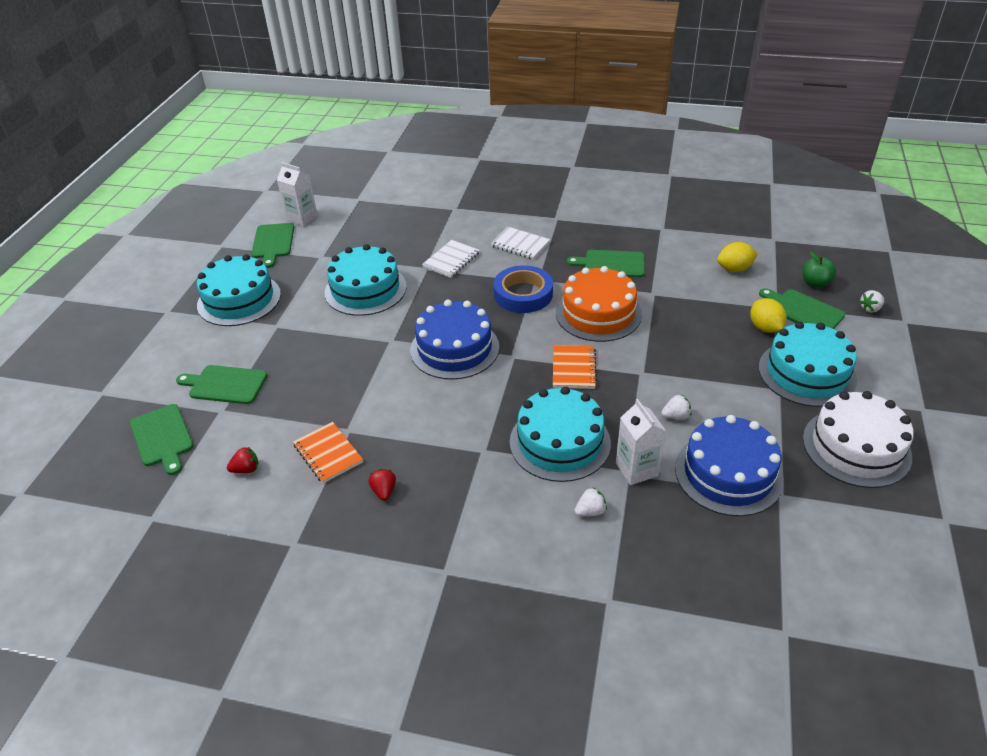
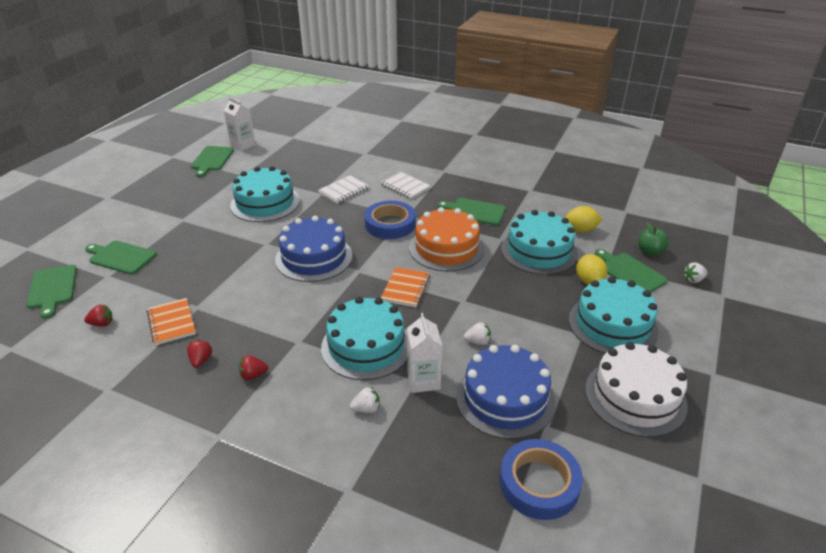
camera: 10 degrees right, 5 degrees down
turquoise cake [197,254,281,326] -> turquoise cake moved to [501,210,578,275]
none -> red strawberry [238,355,268,380]
none -> blue tape [500,439,583,520]

